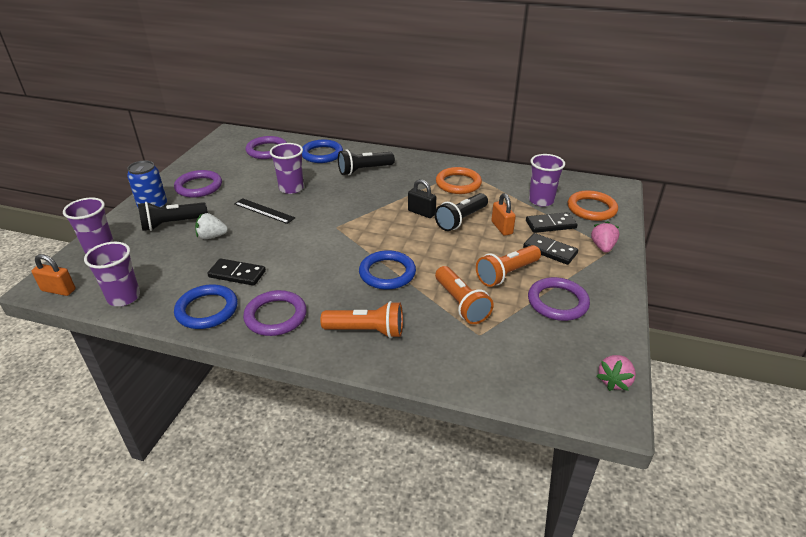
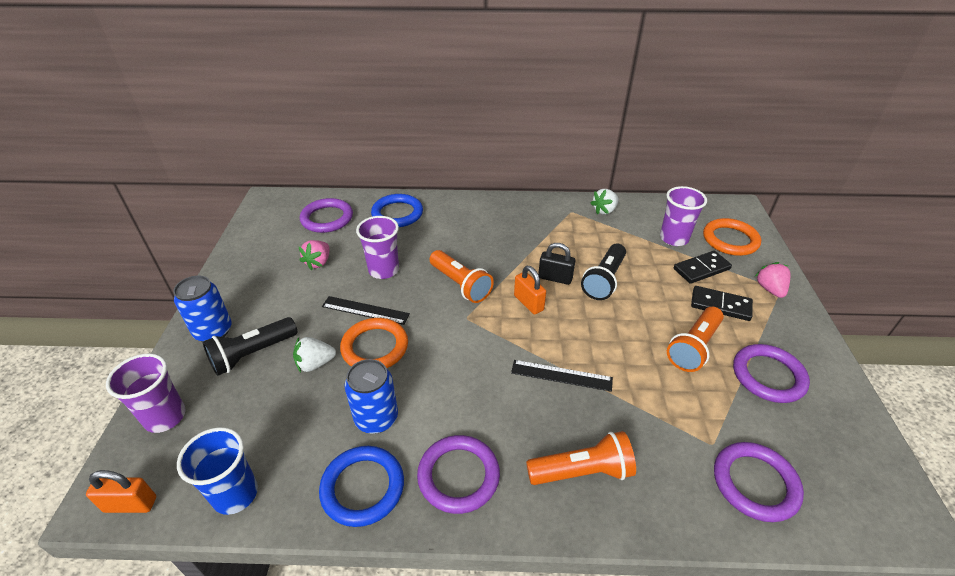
camera: 15 degrees left, 5 degrees up
purple cup [84,242,140,306] -> blue cup [177,427,258,515]
purple ring [174,170,222,198] -> purple ring moved to [714,442,804,522]
black domino [207,258,266,286] -> blue can [344,359,398,434]
black flashlight [338,149,395,175] -> none
blue ring [359,250,416,290] -> black ruler [511,360,613,392]
orange flashlight [435,266,494,324] -> orange flashlight moved to [430,250,494,303]
orange ring [436,167,482,194] -> orange ring moved to [340,318,408,368]
orange padlock [491,193,516,236] -> orange padlock moved to [514,266,546,315]
pink strawberry [596,355,636,391] -> pink strawberry moved to [299,240,330,270]
none -> white strawberry [590,189,619,214]

